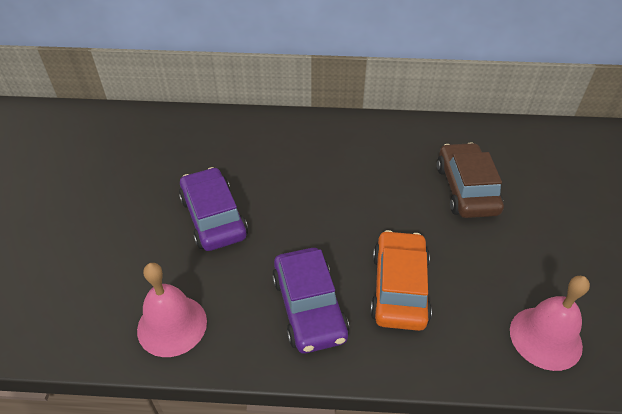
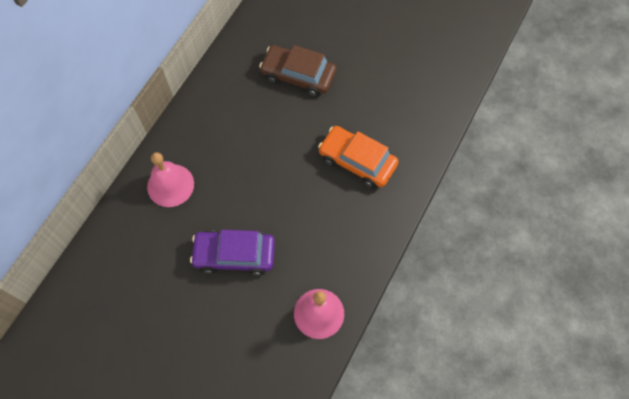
camera: 65 degrees left, 20 degrees up
purple car [272,248,349,353] -> none
pink bell [510,276,590,371] -> pink bell moved to [147,152,194,207]

